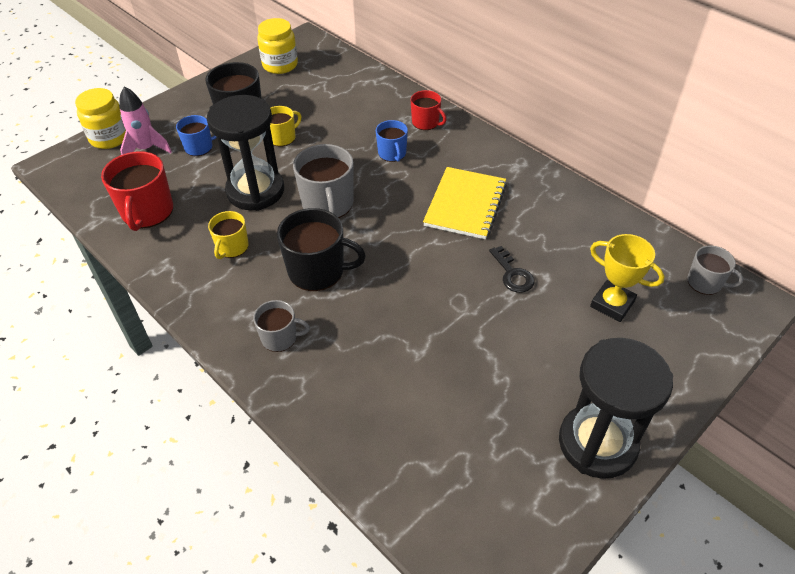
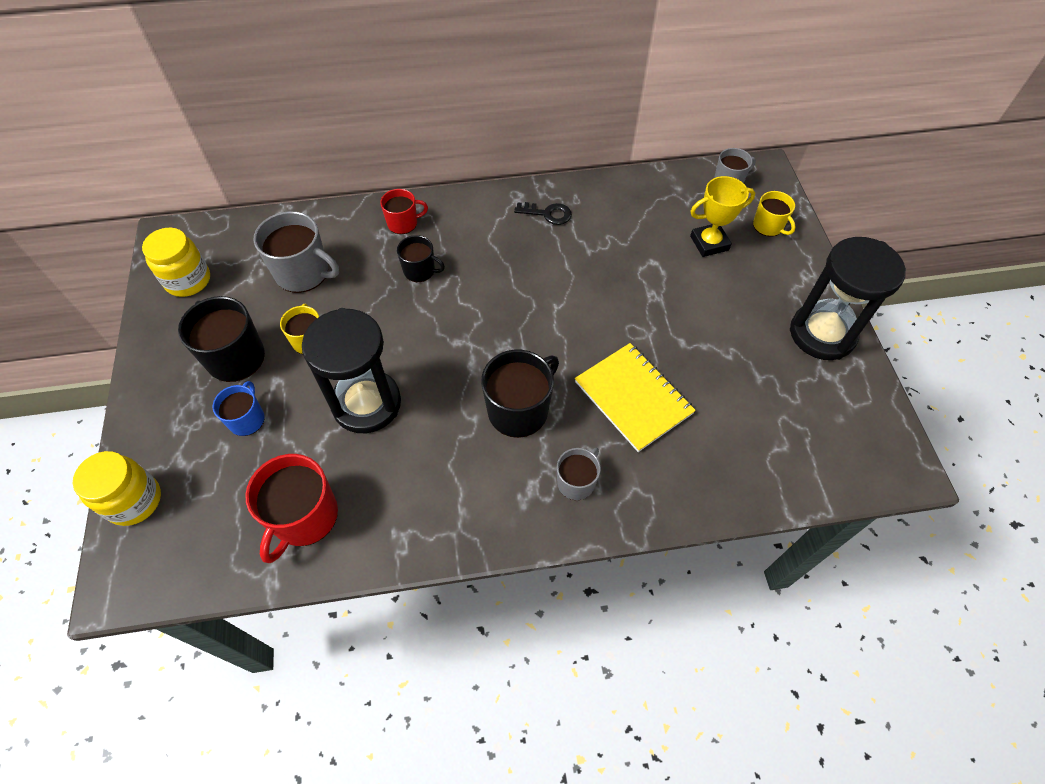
camera: 55 degrees left, 10 degrees up
red mug [101,151,173,231] -> red mug turned 75 degrees clockwise [245,454,338,563]
pink rocket [119,87,172,155] -> none
yellow mug [208,211,249,259] -> yellow mug moved to [753,191,796,236]
grey mug [293,144,353,218] -> grey mug moved to [254,211,339,293]
blue mug [376,120,408,162] -> black mug [397,235,445,282]
yellow notebook [423,167,507,239] -> yellow notebook moved to [575,343,696,452]
black key [489,246,535,293] -> black key moved to [514,202,572,225]

